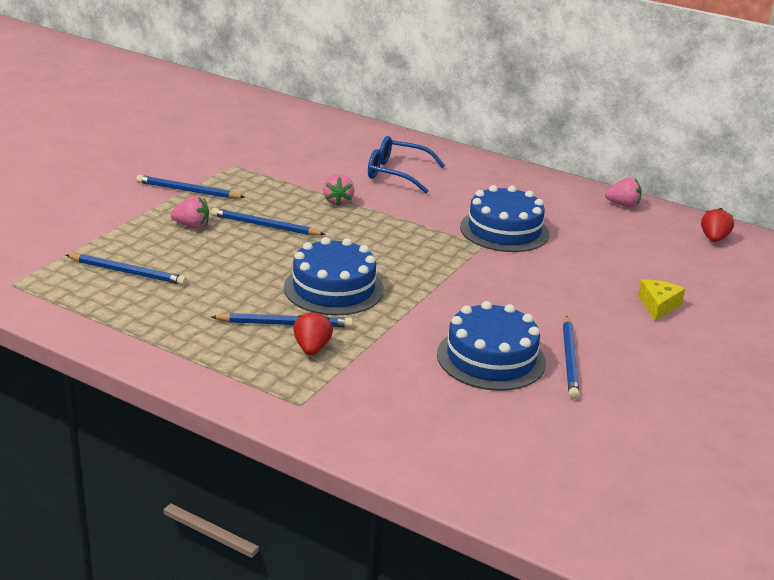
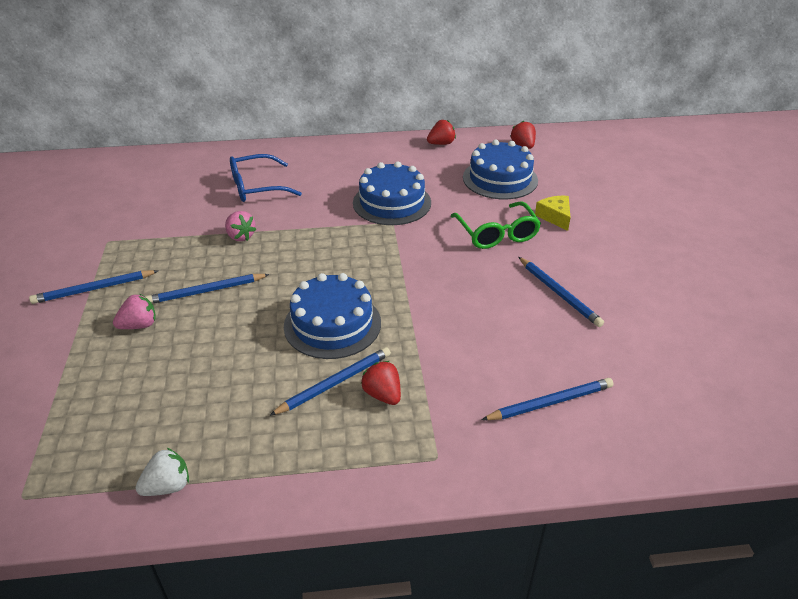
camera: 35 degrees left, 10 degrees up
blue pencil [66,254,187,285] -> blue pencil moved to [481,378,613,420]
blue cake [437,301,546,391] -> blue cake moved to [463,140,538,199]
pink strawberry [605,177,642,208] -> red strawberry [427,120,456,145]
none -> white strawberry [136,448,189,496]
none -> green glasses [451,201,541,249]

